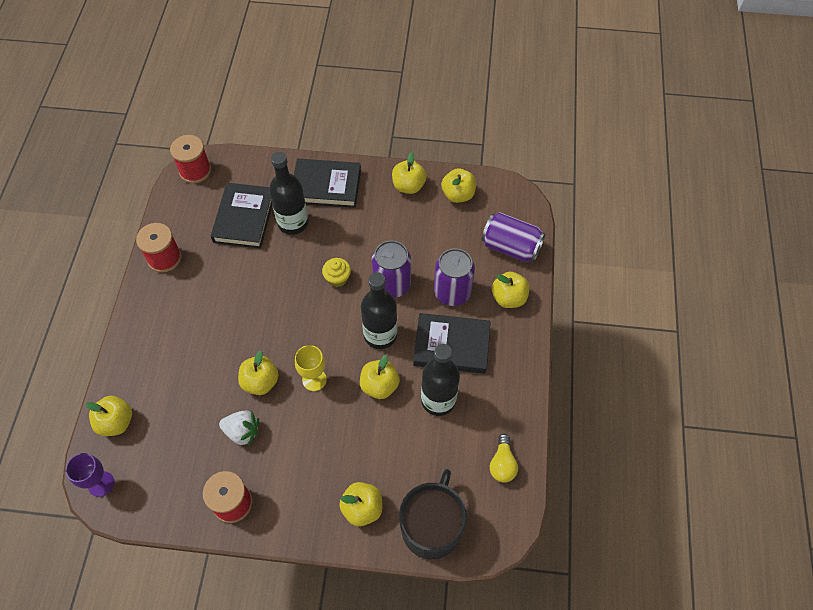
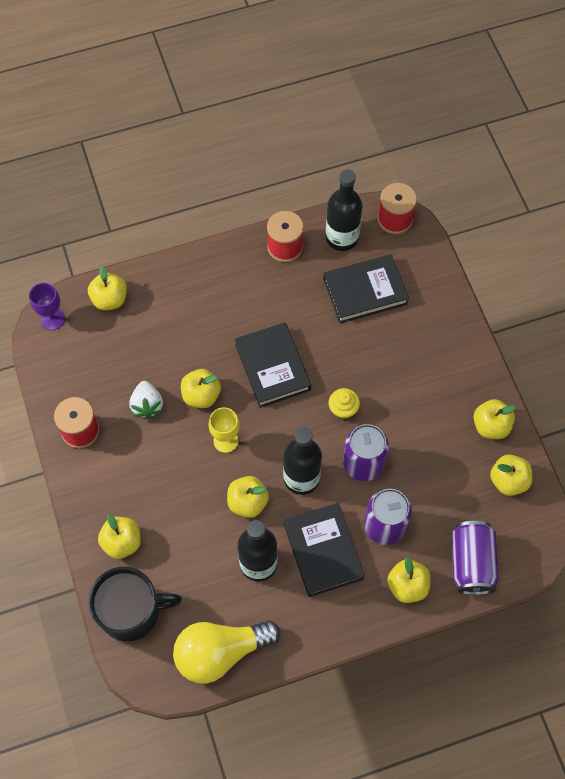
camera: 65 degrees right, 5 degrees up
black bottle [269,152,309,235] -> black bottle moved to [326,170,362,251]
black book [294,159,361,208] -> black book moved to [235,322,311,408]
yellow light bulb [490,434,518,483] -> yellow light bulb [173,620,280,684], size x1.98

